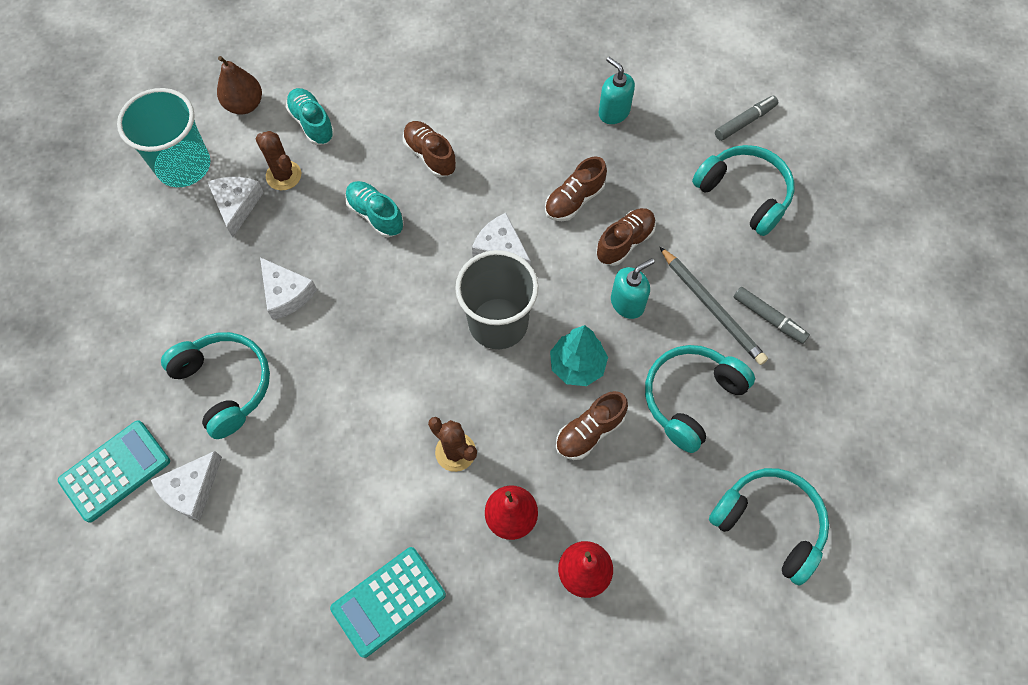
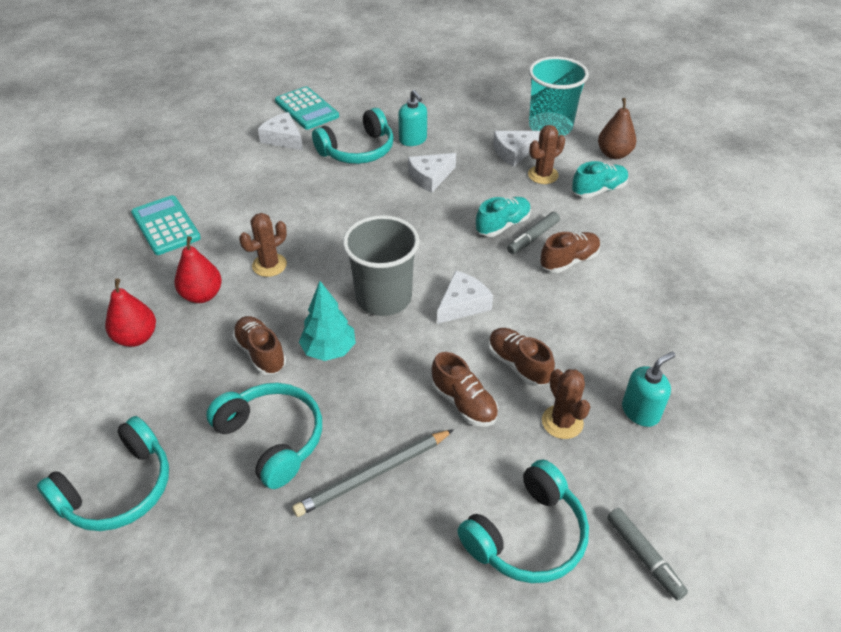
camera: 95 degrees right, 20 degrees down
white cheese [208,177,264,237] -> white cheese turned 150 degrees clockwise [493,131,540,167]
turquoise soap dispenser [611,258,654,319] -> turquoise soap dispenser moved to [398,90,427,146]
grey marker [734,287,810,344] -> grey marker moved to [507,212,560,254]
none -> brown cactus [542,369,590,439]

